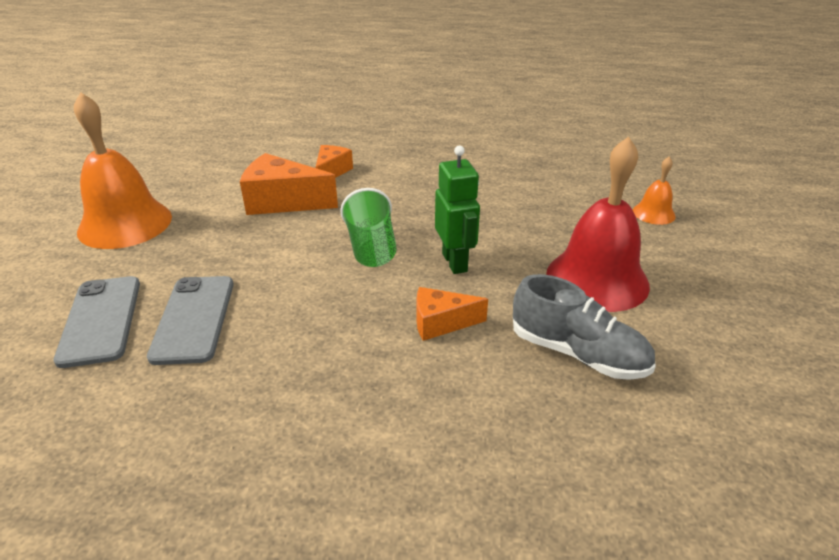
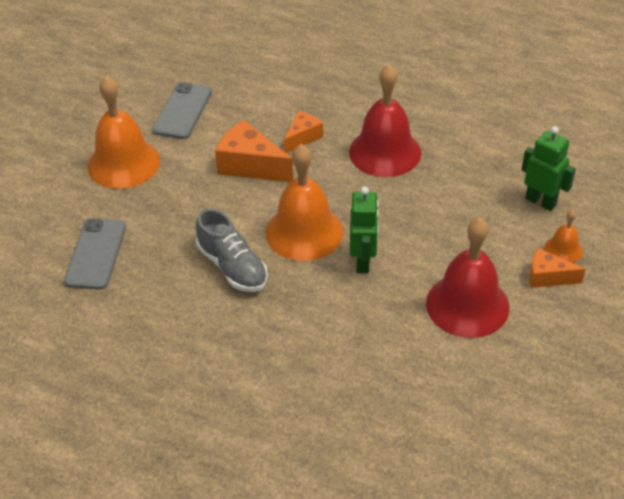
camera: 20 degrees right, 10 degrees up
grey phone [147,276,234,365] -> grey phone moved to [152,82,212,139]
green cup [340,188,397,267] -> orange bell [266,144,343,261]
orange cheese [416,287,488,341] -> orange cheese moved to [529,248,585,288]
grey shoe [513,274,656,380] -> grey shoe moved to [196,209,268,292]
none -> red bell [349,64,421,177]
none -> green robot [521,126,576,211]

